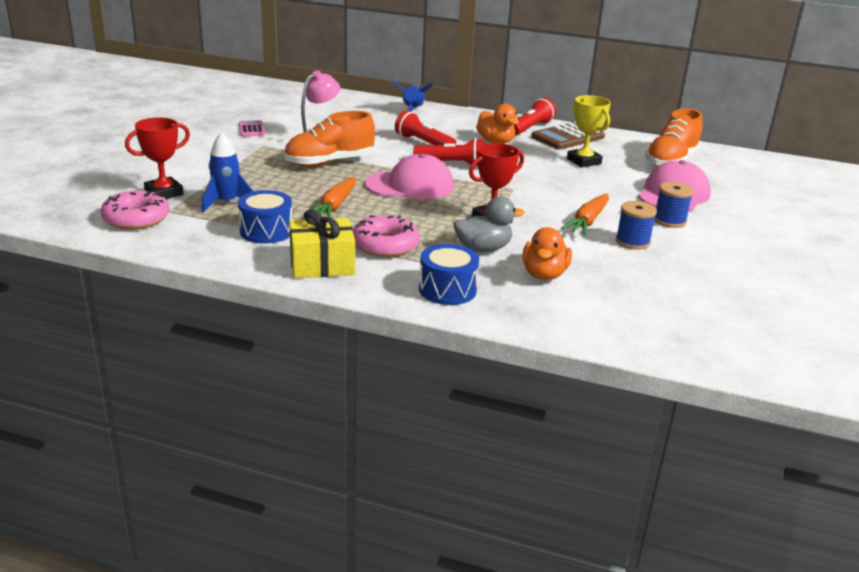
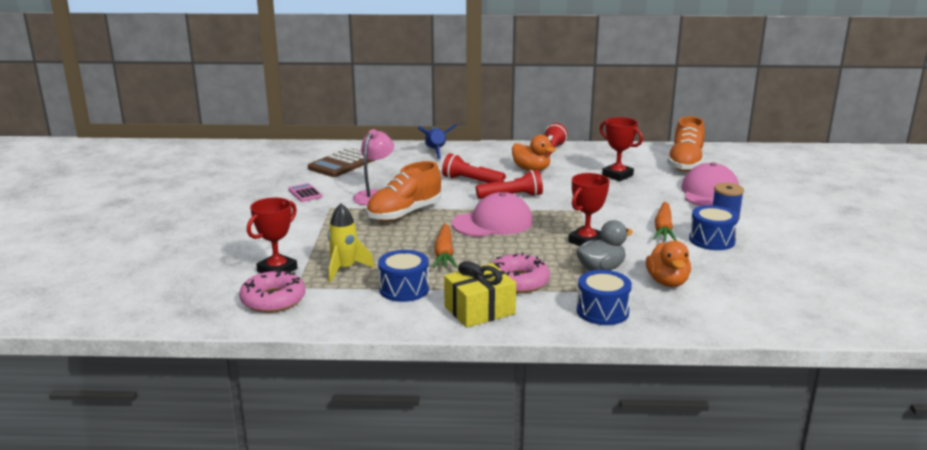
camera: 15 degrees left, 5 degrees down
blue rocket [202,132,253,213] -> yellow rocket [328,203,375,282]
brown calculator [531,122,605,149] -> brown calculator moved to [308,148,375,177]
yellow trophy [567,95,611,167] -> red trophy [600,117,643,181]
blue spool [616,201,657,250] -> blue drum [689,205,739,250]

